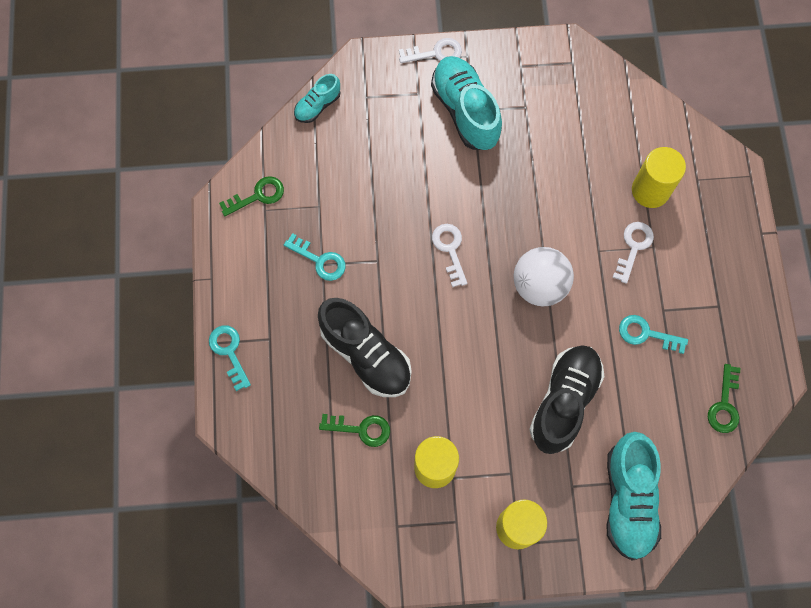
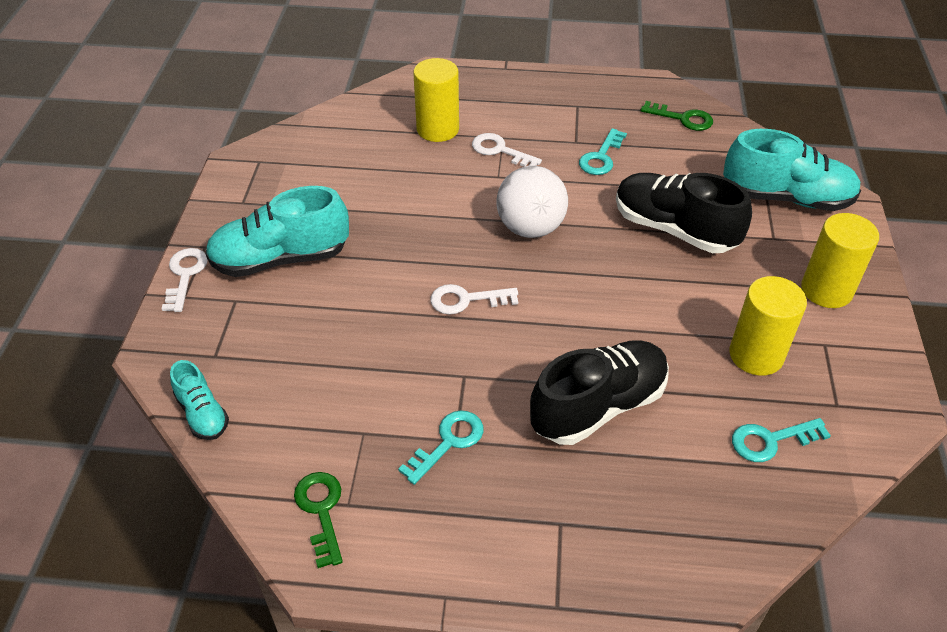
camera: 80 degrees left, 25 degrees down
turquoise key [209,325,251,391] -> turquoise key moved to [732,418,831,462]
green key [319,414,390,447] -> none

